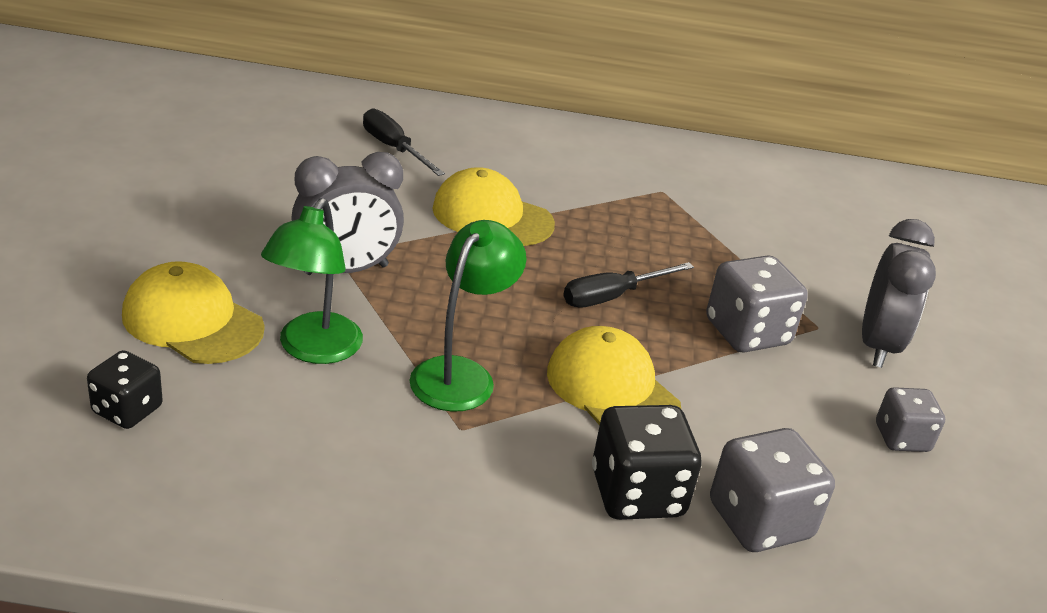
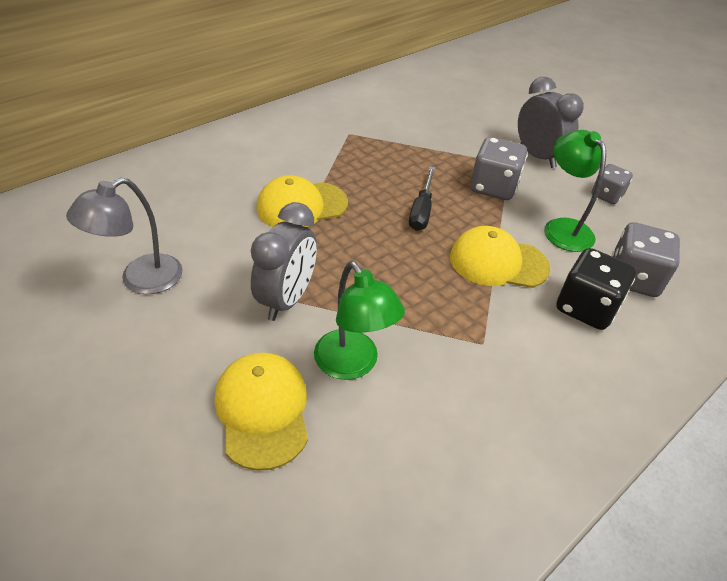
camera: 45 degrees left, 10 degrees up
black dice [87,350,163,429] -> none
yellow cap [122,261,265,364] -> yellow cap turned 90 degrees clockwise [214,353,308,471]
black screwdriver [363,108,445,176] -> none
green lamp [410,220,527,412] -> green lamp moved to [544,130,606,252]
none -> grey lamp [66,178,183,294]

